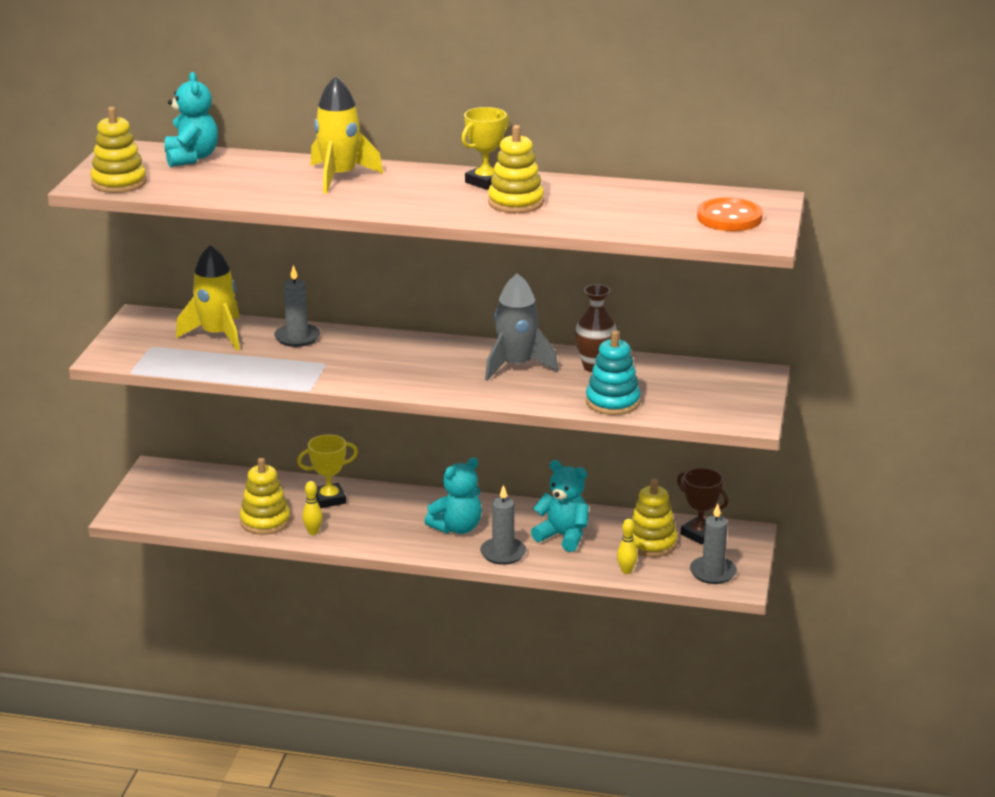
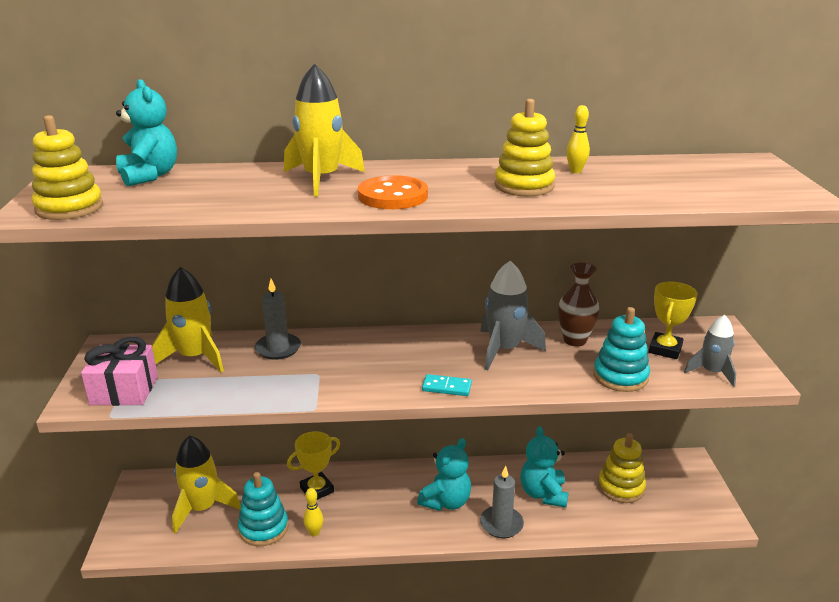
camera: 15 degrees left, 0 degrees up
yellow stacking toy [240,458,291,535] -> turquoise stacking toy [238,472,288,546]
yellow trophy [462,107,509,190] -> yellow trophy moved to [649,281,697,359]
turquoise teddy bear [531,460,589,552] -> turquoise teddy bear turned 105 degrees counterclockwise [521,426,568,508]
yellow bowling pin [617,519,638,574] -> yellow bowling pin moved to [566,105,590,173]
brown trophy [677,468,728,545] -> none
grey candle [690,503,737,584] -> none
orange button [697,197,763,231] -> orange button moved to [358,175,428,209]
none -> pink gift [81,337,158,406]
none -> yellow rocket [172,435,241,534]
none -> turquoise domino [422,374,472,396]
none -> grey rocket [684,315,736,387]

